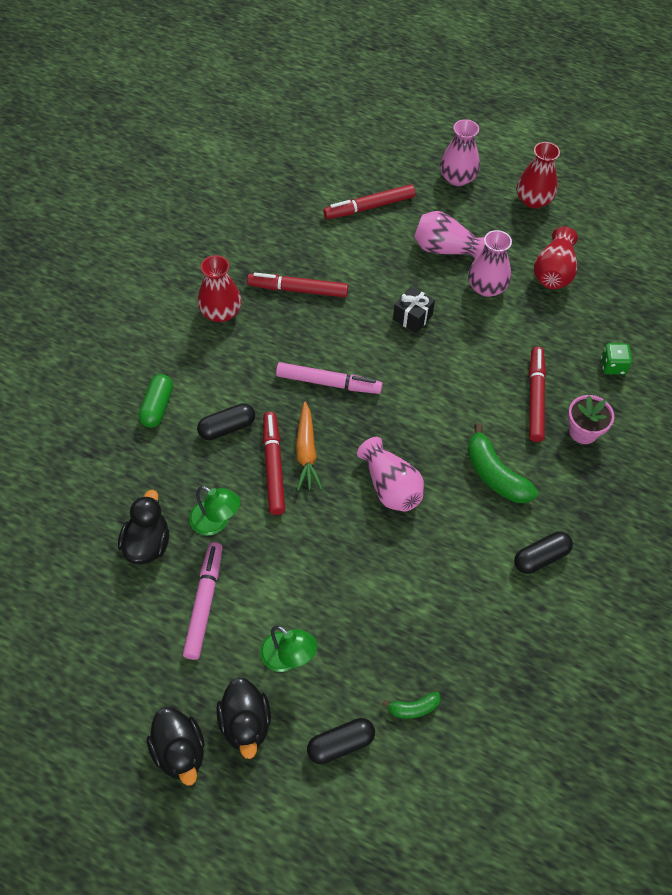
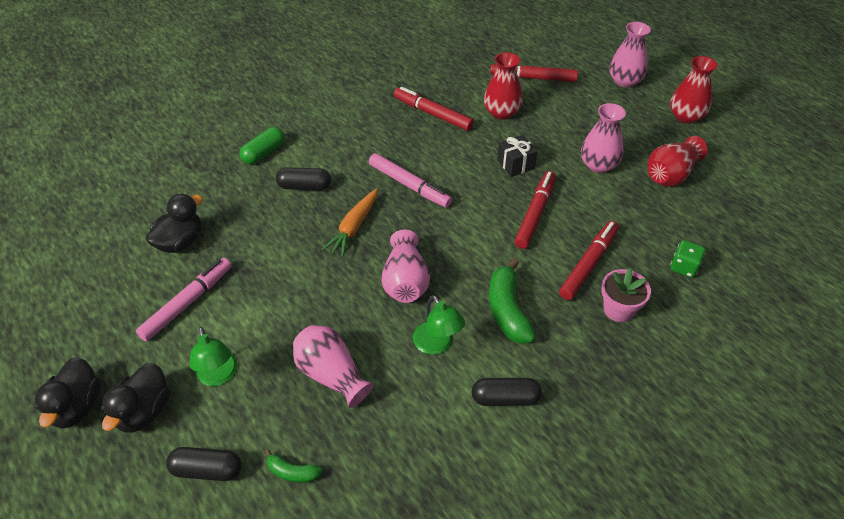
camera: 30 degrees right, 10 degrees down
green lamp [189,486,240,536] -> green lamp moved to [413,295,465,355]
red vase [198,255,242,322] -> red vase moved to [484,52,523,120]
red marker [263,412,285,515] -> red marker moved to [514,171,556,249]
pink vase [414,211,485,259] -> pink vase moved to [293,325,374,408]

